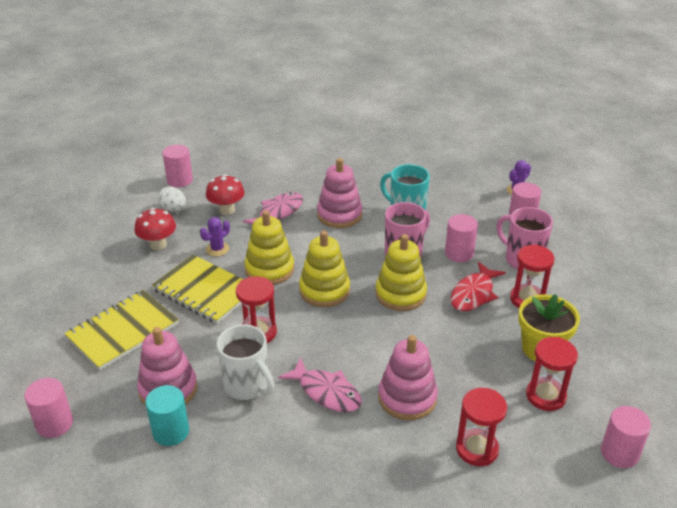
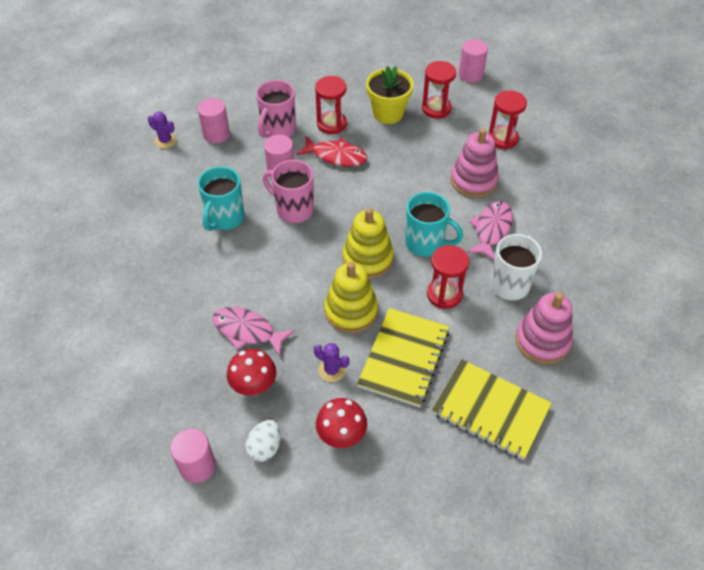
camera: 105 degrees left, 15 degrees up
pink cylinder [24,378,73,438] -> none
turquoise cylinder [145,385,189,446] -> none
pink stacking toy [317,158,362,228] -> none
yellow stacking toy [375,234,427,311] -> none
none -> turquoise mug [405,192,463,257]

